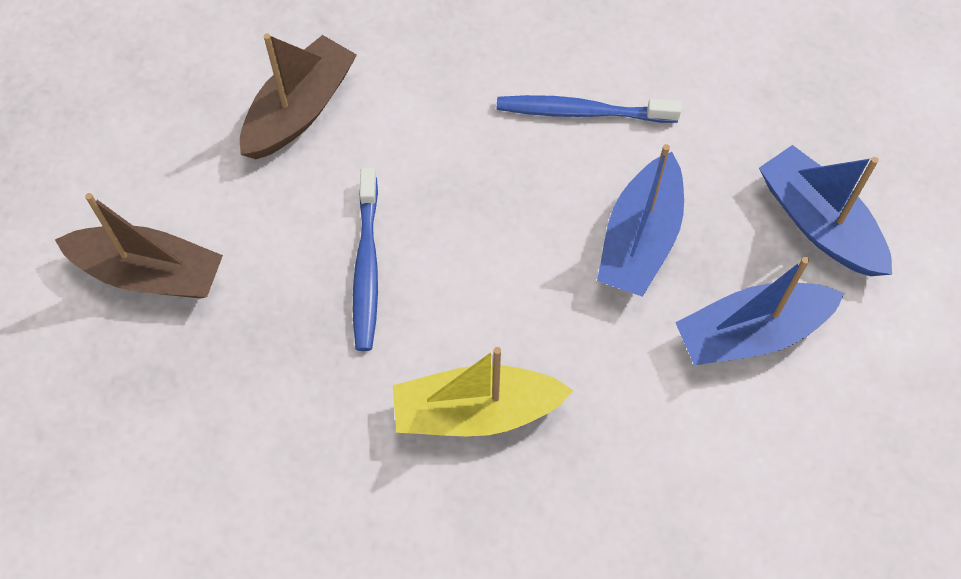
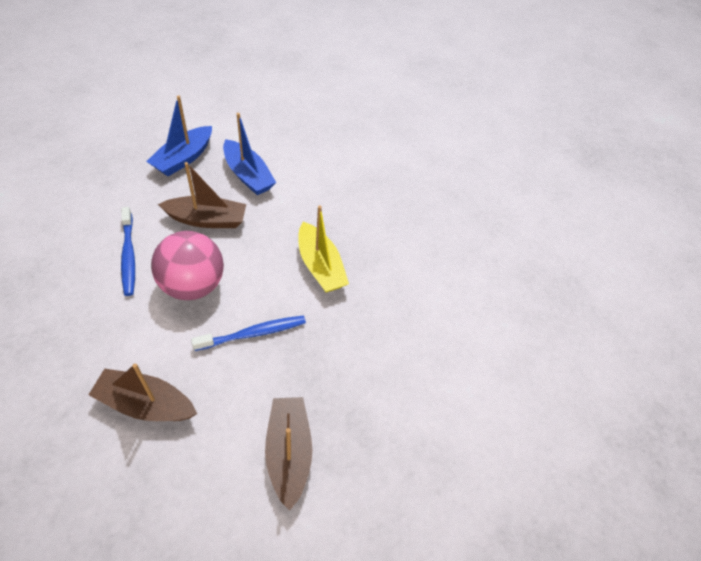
camera: 115 degrees left, 10 degrees down
blue boat [597,144,684,297] -> brown boat [158,162,246,228]
none -> pink ball [151,231,224,300]

